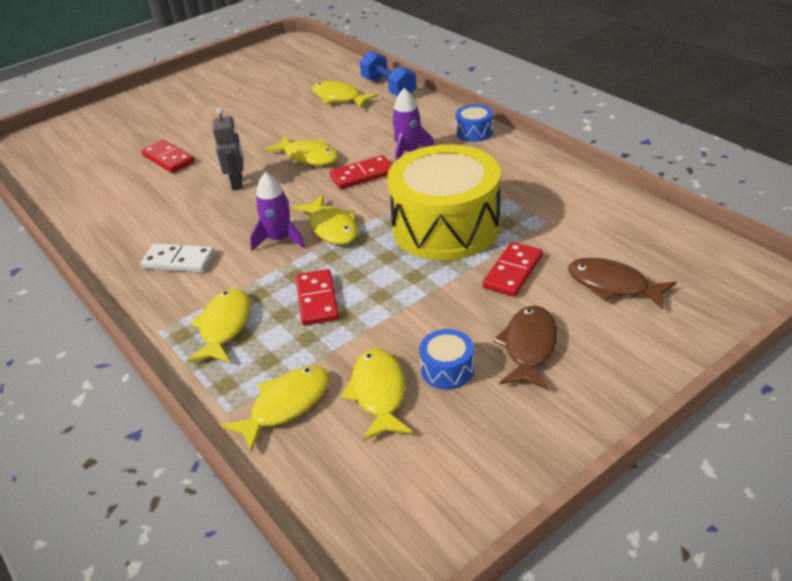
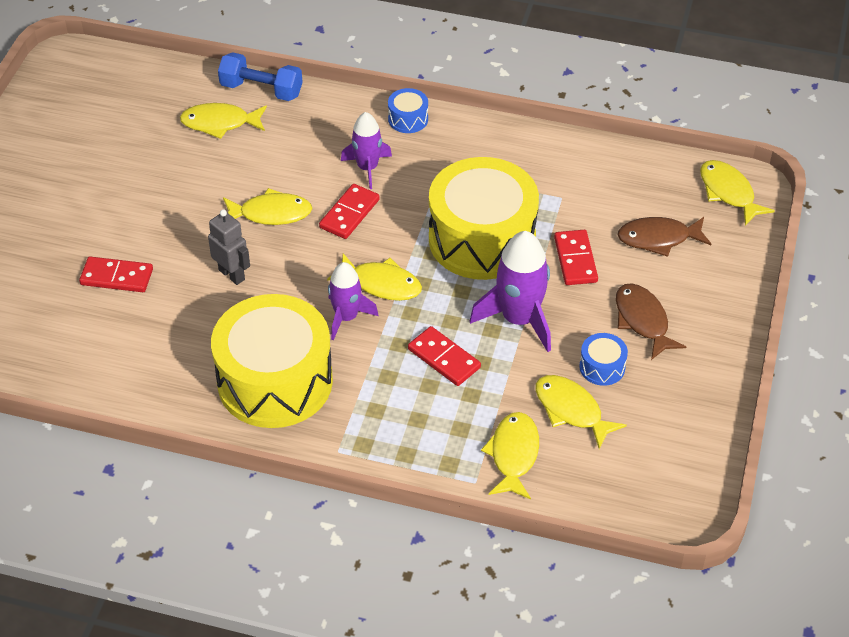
camera: 40 degrees left, 10 degrees up
white domino [140,243,215,273] -> yellow drum [211,294,333,428]
yellow fish [187,288,250,363] -> yellow fish moved to [700,160,775,226]
none -> purple rocket [470,231,551,352]

